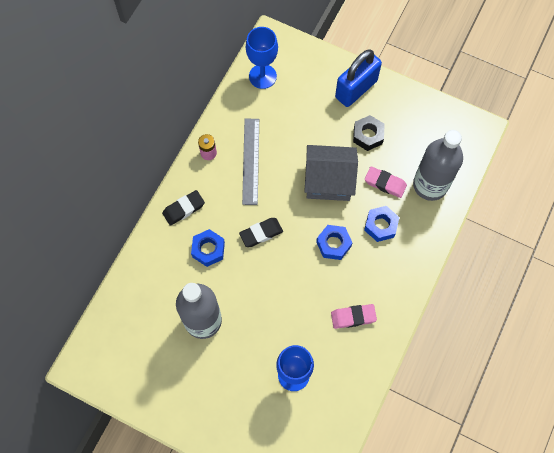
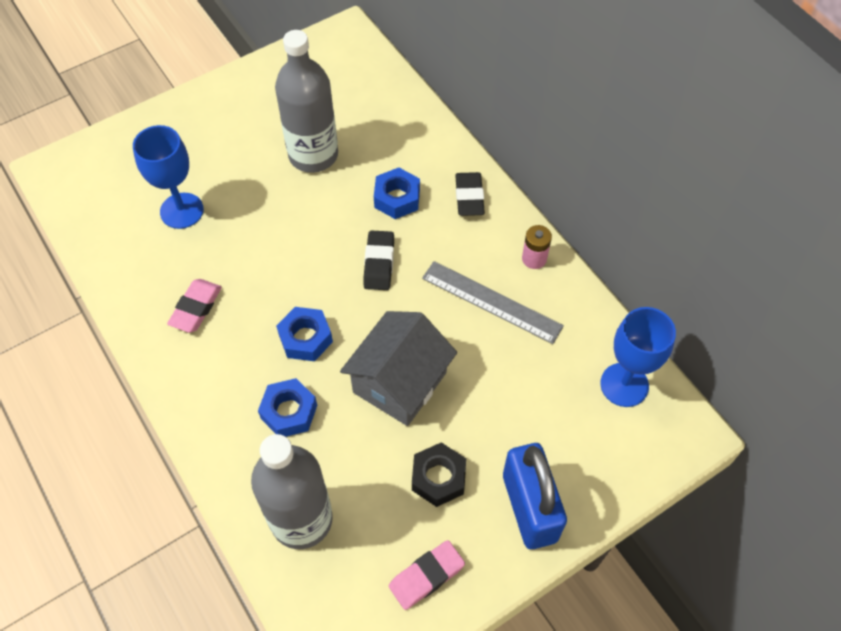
camera: 120 degrees right, 10 degrees down
pink eraser [365,167,407,198] -> pink eraser moved to [389,540,465,610]

